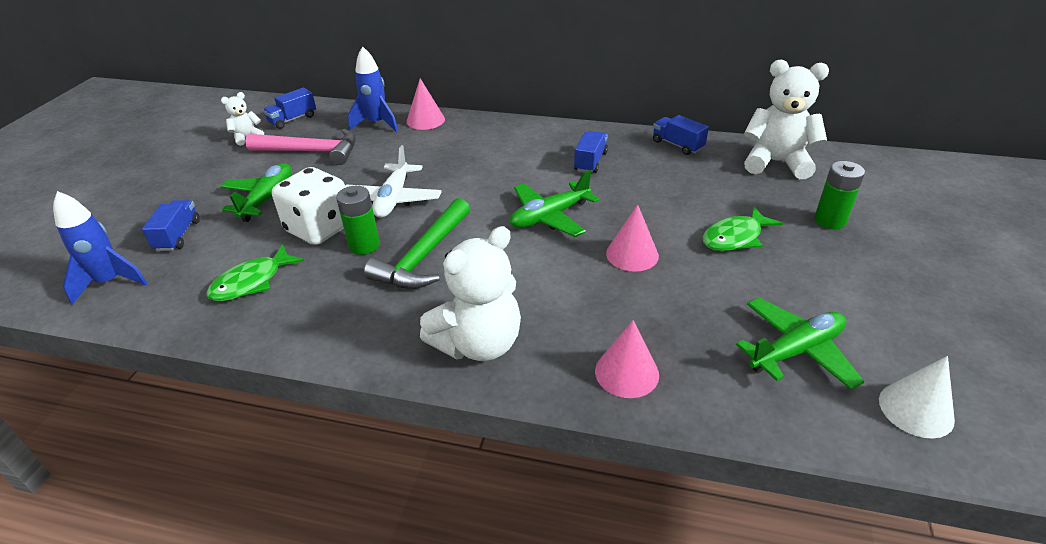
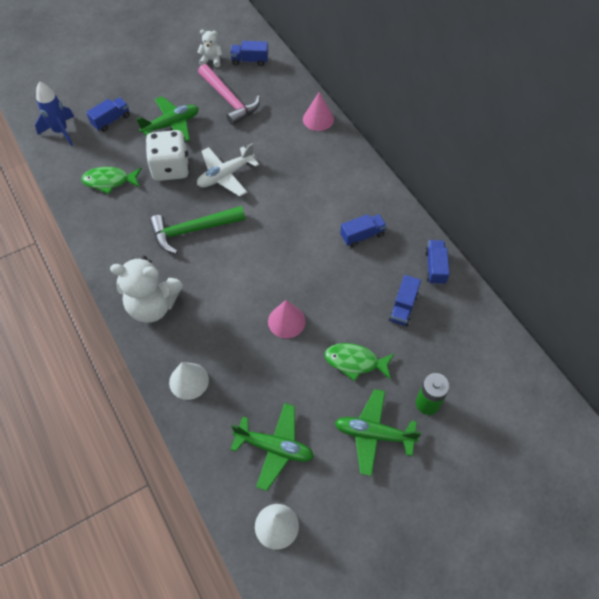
camera: 45 degrees right, 20 degrees up
green battery [336,186,380,255] -> none
blue rocket [348,46,398,132] -> none
green plane [510,170,599,237] -> green plane moved to [335,389,422,476]
pink cone [595,320,659,398] -> white cone [169,362,209,400]
white teddy bear [744,59,829,179] -> none
none -> blue truck [389,275,421,326]

